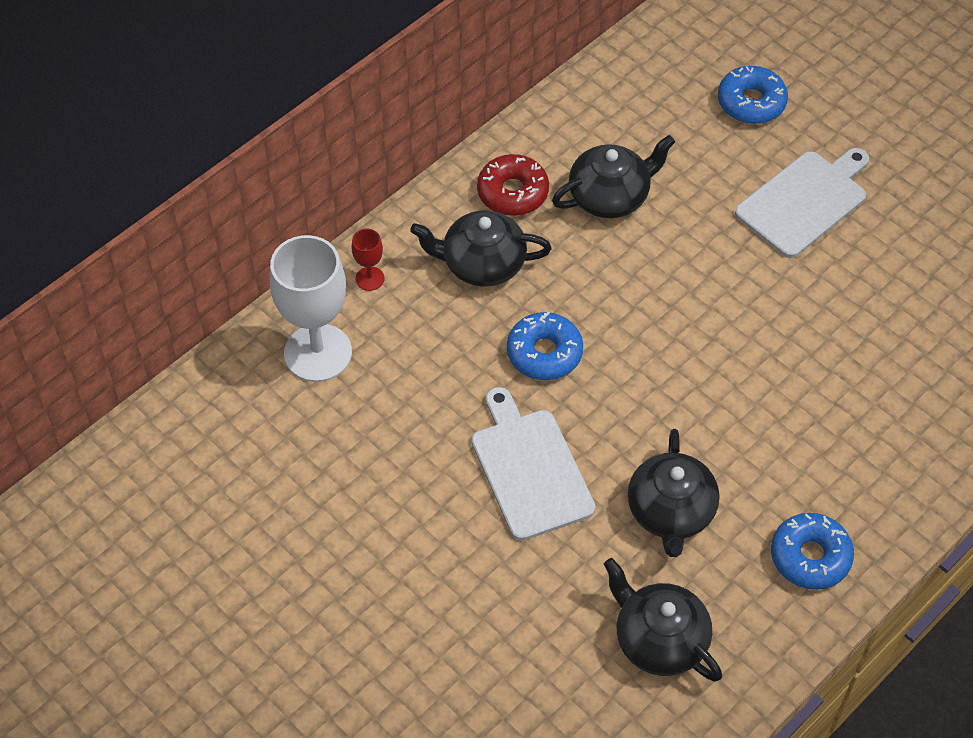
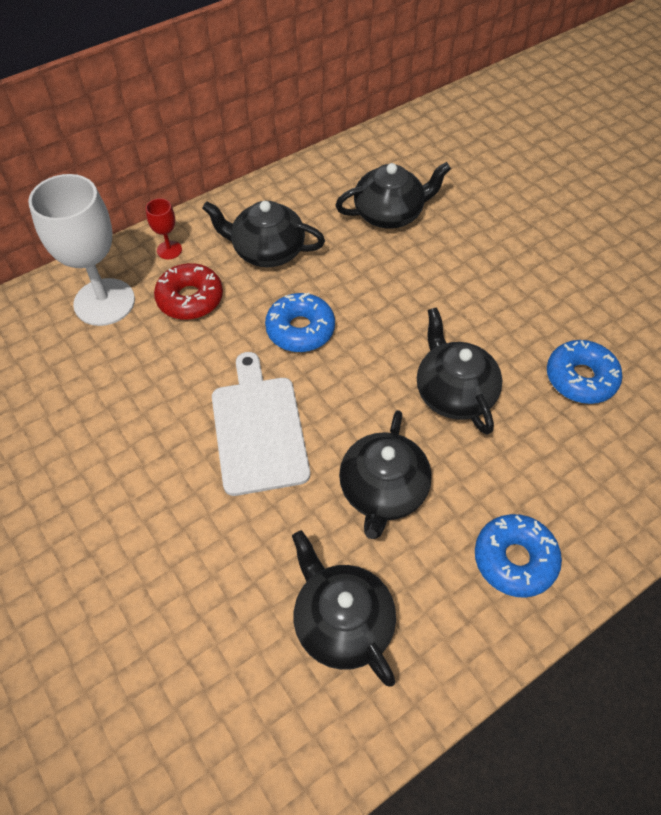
camera: 10 degrees right, 0 degrees up
red donut [477,154,549,216] -> red donut moved to [154,263,223,320]
blue donut [718,66,788,124] -> blue donut moved to [547,340,622,404]
white cutting board [735,148,869,258] -> none
none -> black teapot [417,307,502,435]

